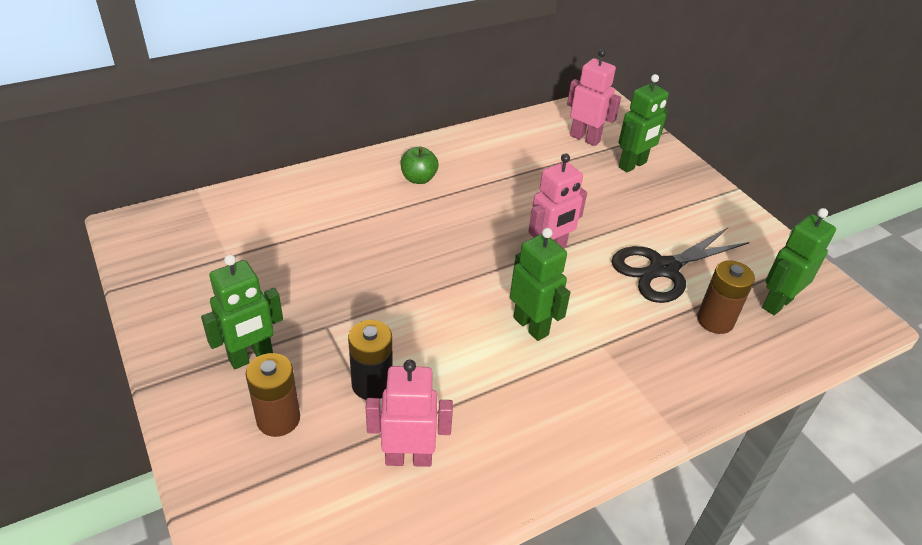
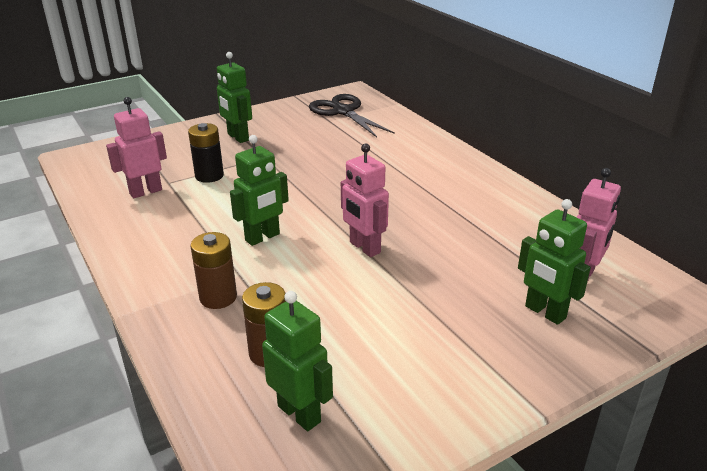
camera: 90 degrees right, 10 degrees down
brown battery [246,353,300,437] -> brown battery moved to [190,232,237,309]
pink robot [366,360,453,467] -> pink robot turned 120 degrees counterclockwise [106,97,167,198]
green apple [400,147,439,184] -> none
black scissors [611,228,750,303] -> black scissors moved to [309,94,395,137]

